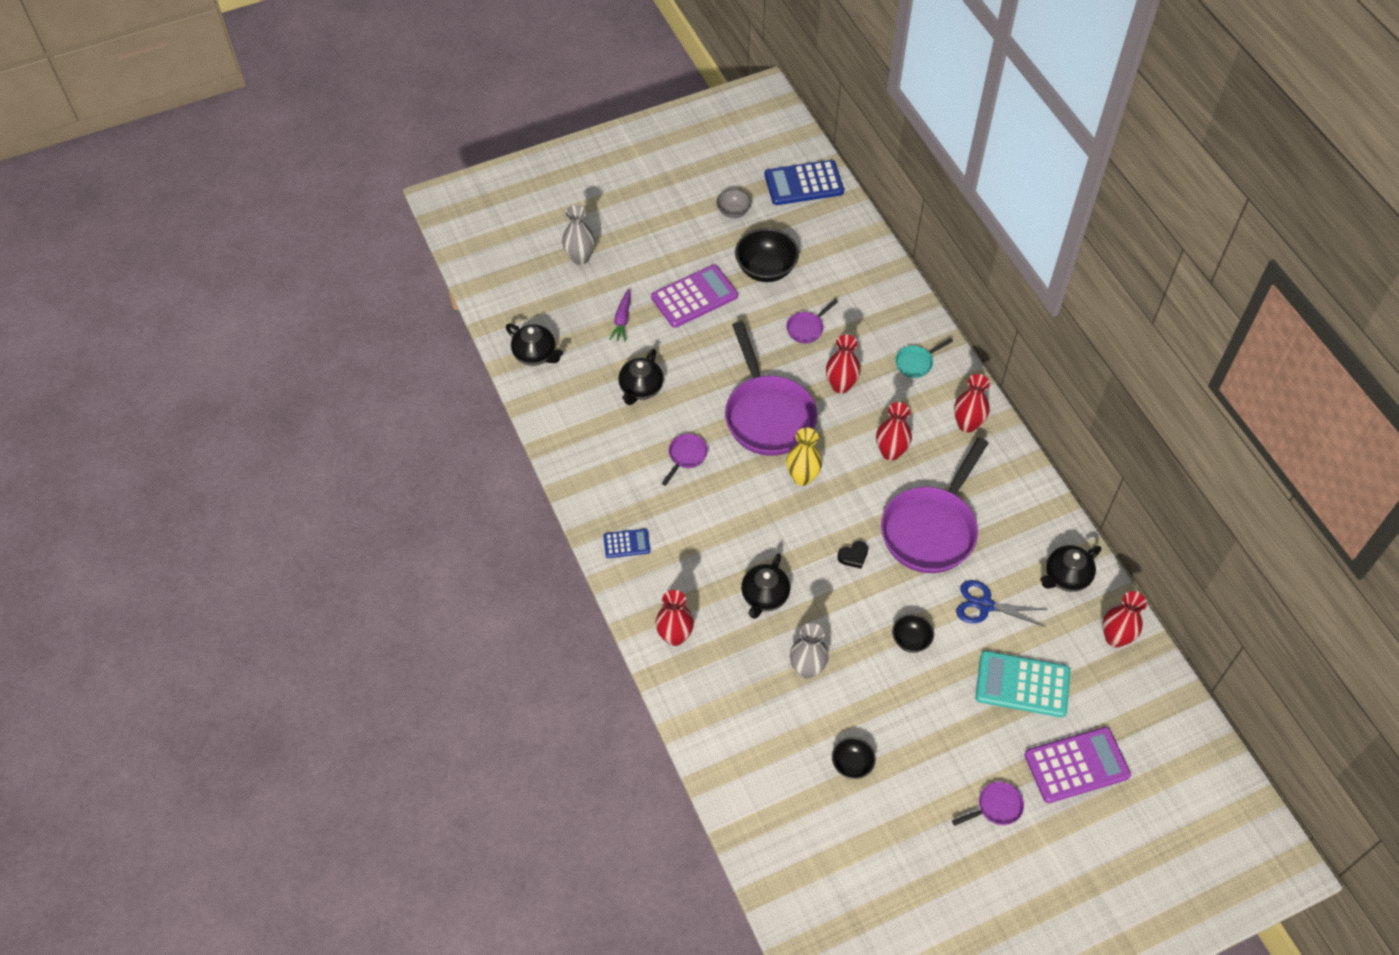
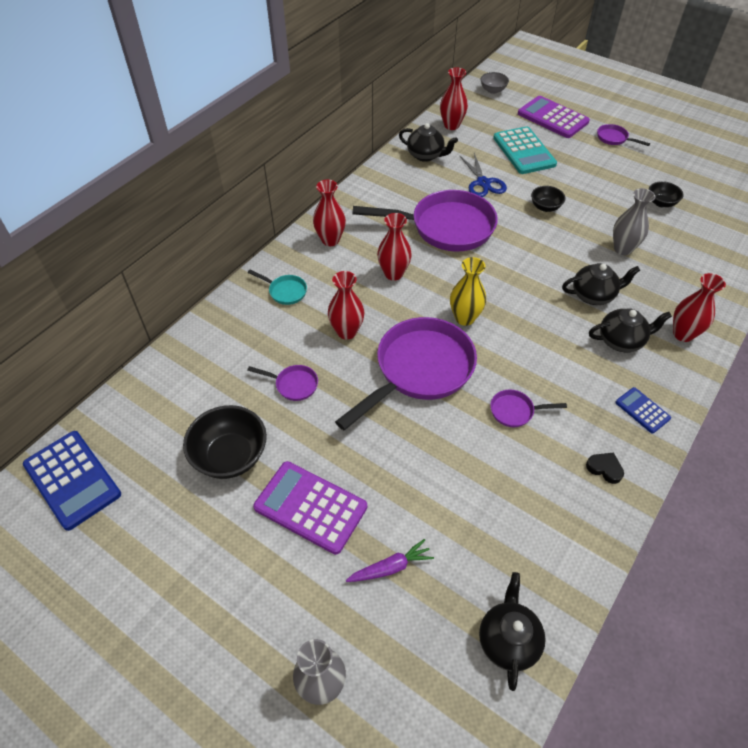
camera: 120 degrees left, 5 degrees down
black teapot [618,349,664,405] -> black teapot moved to [589,308,672,353]
grey bowl [716,189,751,218] -> grey bowl moved to [480,72,509,94]
black heart [837,541,868,569] -> black heart moved to [586,452,624,484]

